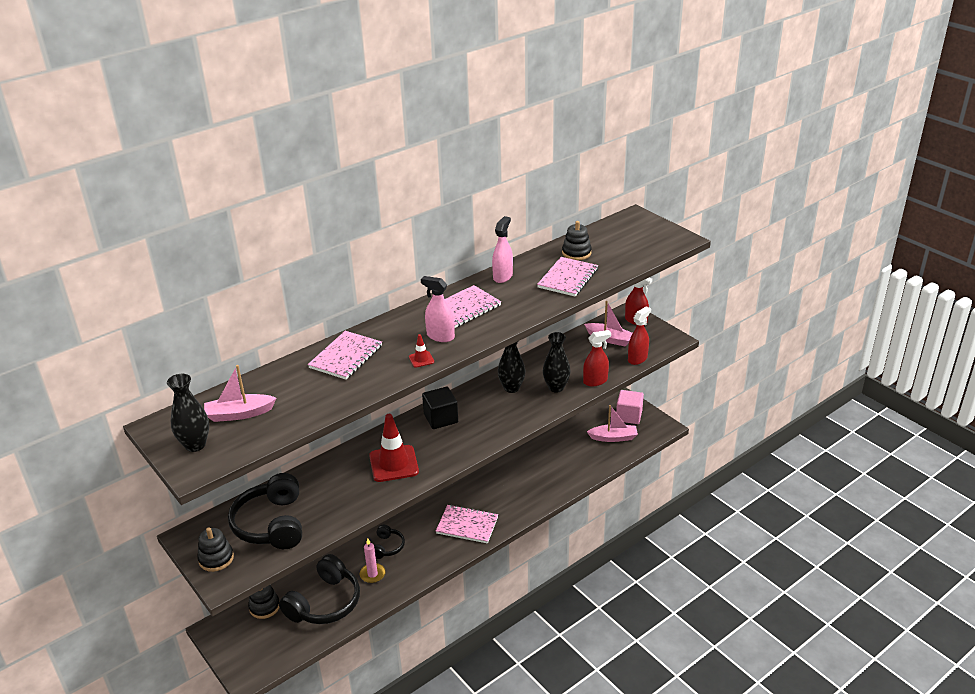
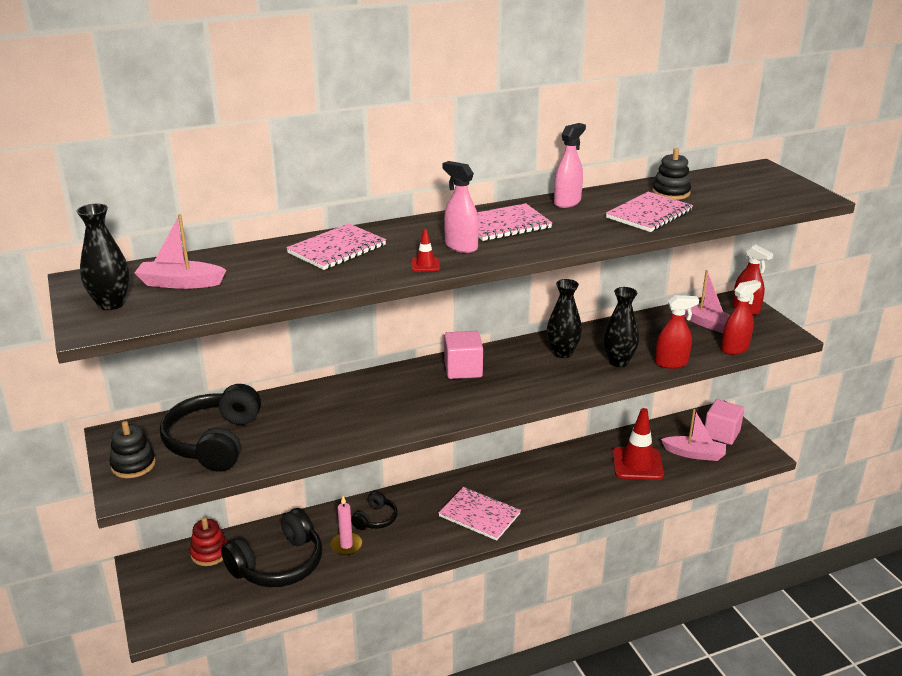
camera: 15 degrees right, 5 degrees down
black stacking toy [248,585,279,619] -> red stacking toy [190,517,228,566]
red traffic cone [369,414,419,482] -> red traffic cone moved to [612,408,664,480]
black cube [422,387,458,429] -> pink cube [444,331,483,379]

